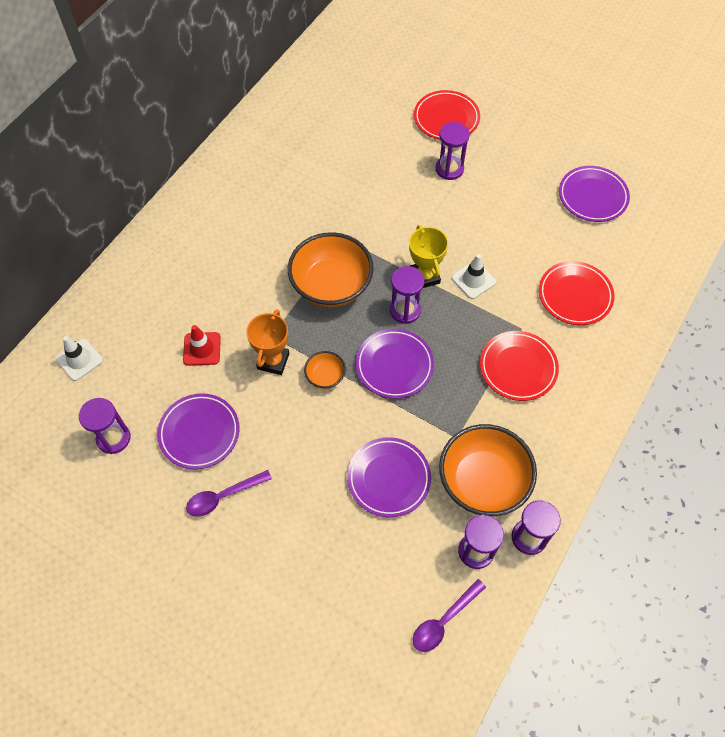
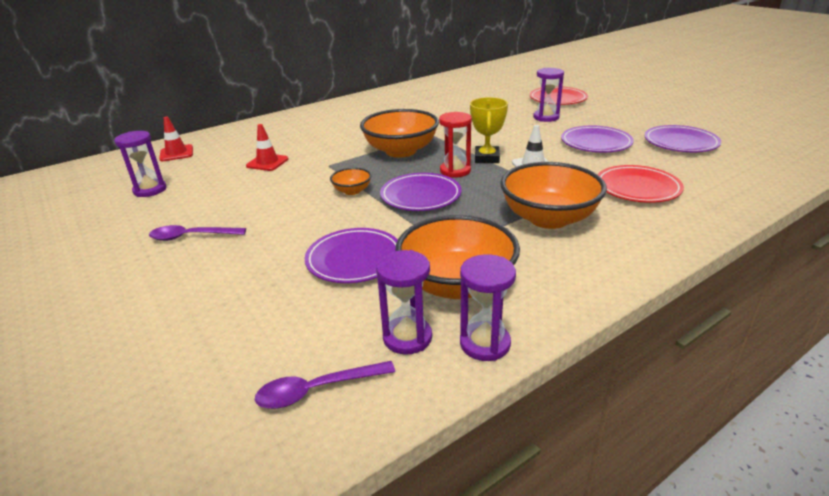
camera: 25 degrees right, 30 degrees down
white traffic cone [56,336,103,381] -> red traffic cone [159,117,193,161]
purple plate [157,393,239,469] -> purple plate moved to [561,126,634,152]
orange trophy [246,309,289,375] -> none
purple hourglass [390,266,425,324] -> red hourglass [439,112,472,178]
red plate [480,331,559,401] -> orange bowl [500,162,607,229]

